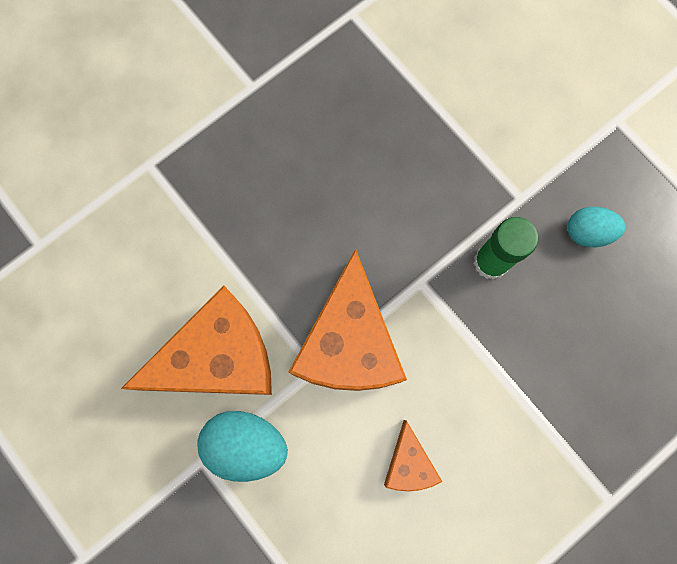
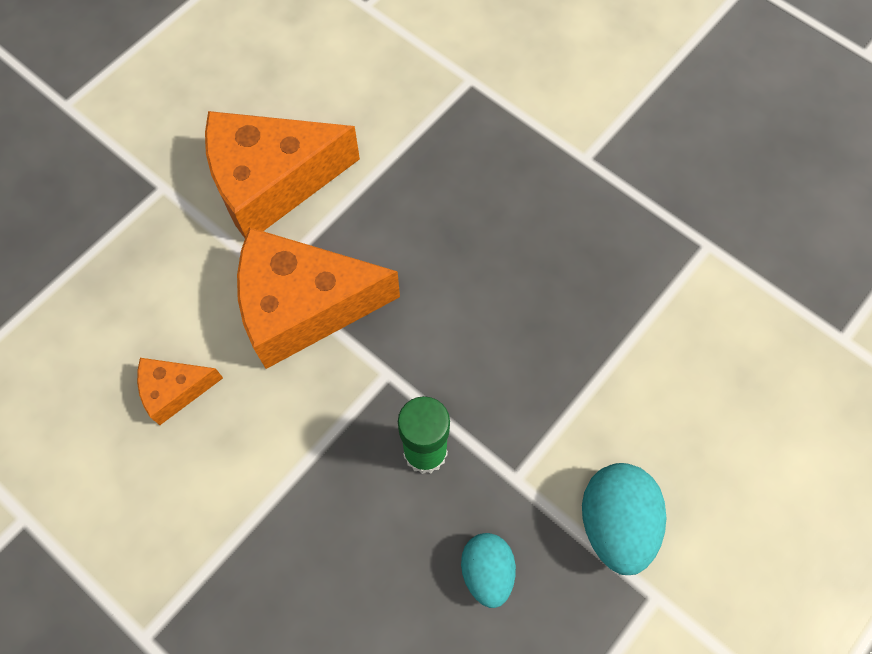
camera: 80 degrees right, 10 degrees down
orange cheese [121,285,272,395] -> orange cheese turned 105 degrees clockwise [205,111,360,238]
turquoise egg [197,411,288,482] -> turquoise egg moved to [582,463,666,575]

